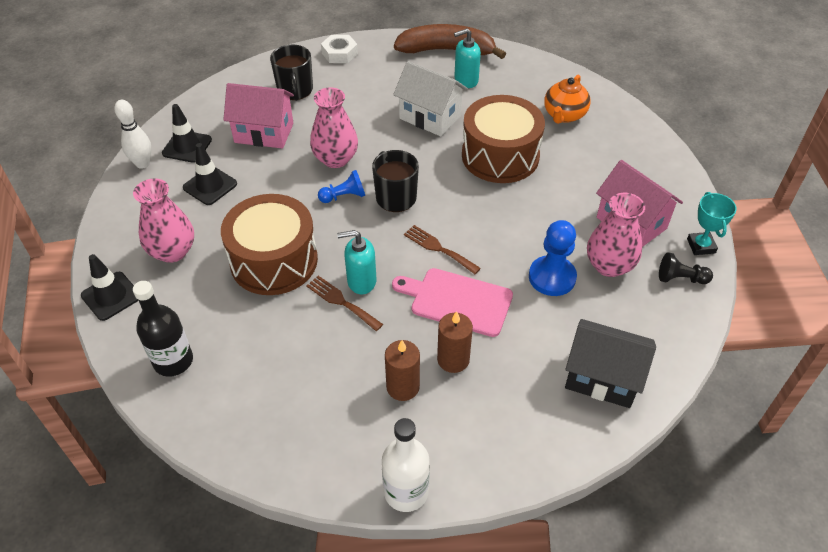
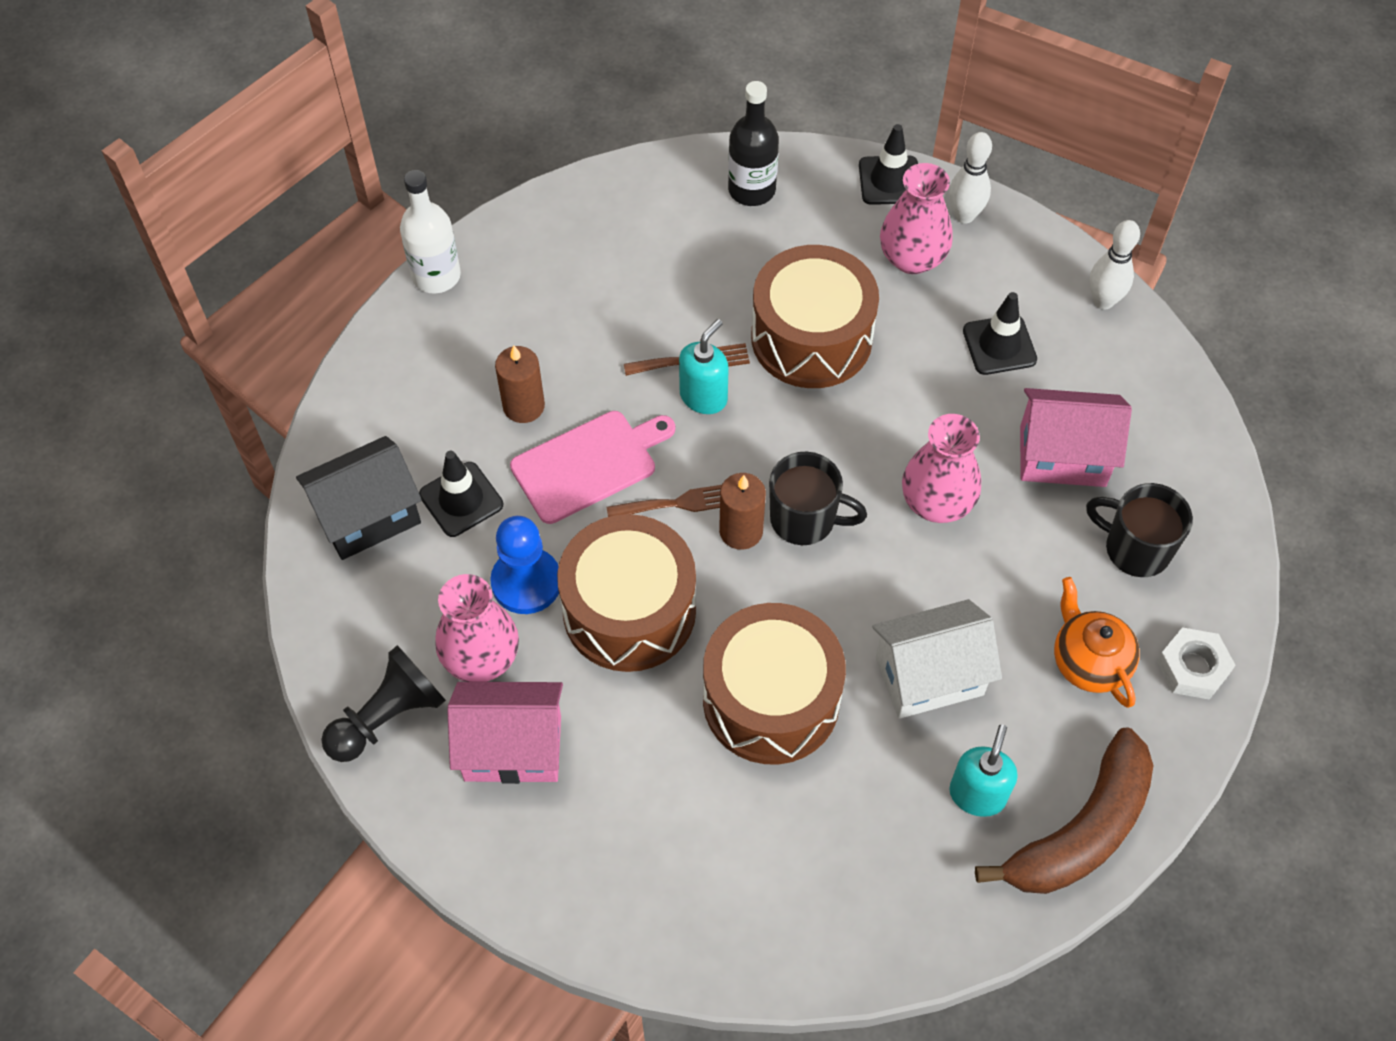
camera: 130 degrees right, 10 degrees up
black traffic cone [162,104,212,163] -> black traffic cone moved to [419,451,503,537]
pink house [223,83,294,149] -> pink house turned 45 degrees clockwise [1020,388,1132,487]
blue pawn [318,170,365,203] -> none
brown candle [385,340,420,401] -> brown candle moved to [719,473,766,550]
orange teapot [544,75,591,124] -> orange teapot moved to [1054,577,1140,708]
black pawn [659,252,713,284] -> black pawn [321,645,446,762], size x1.59
turquoise trophy [687,192,737,255] -> none
none -> brown drum [557,514,696,672]
none -> white bowling pin [949,132,992,224]

